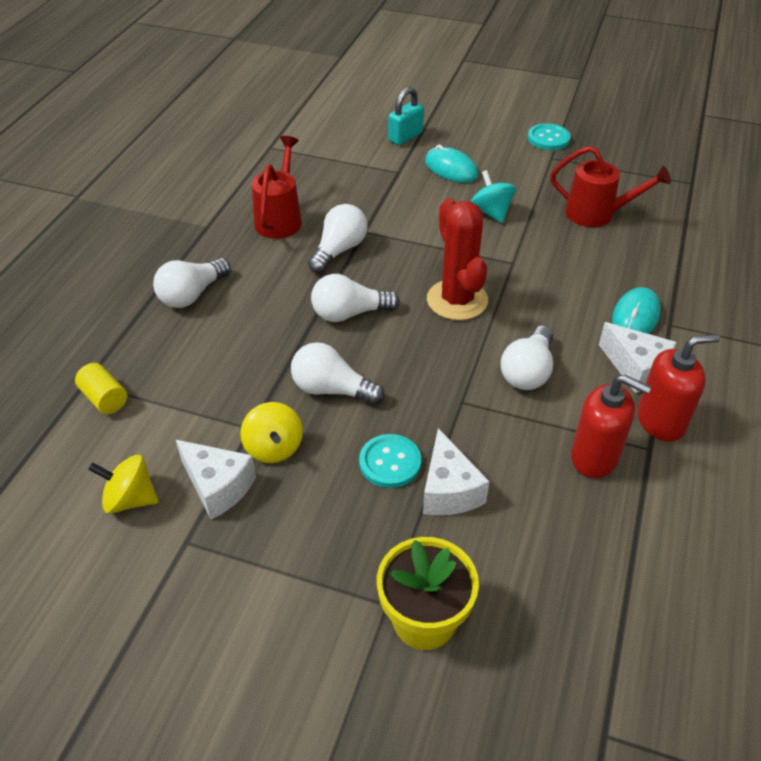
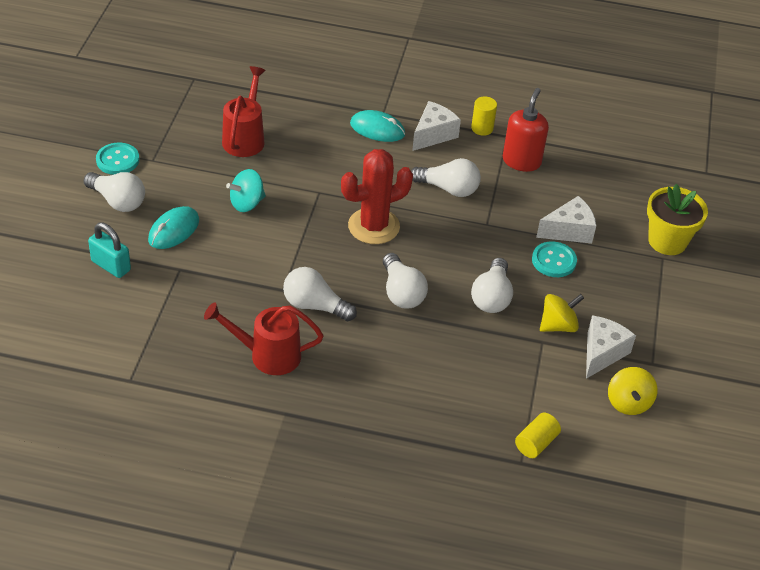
camera: 100 degrees left, 0 degrees up
white light bulb [153,258,231,308] -> white light bulb moved to [84,172,145,212]
red soap dispenser [637,334,720,442] -> yellow cylinder [471,96,497,136]

